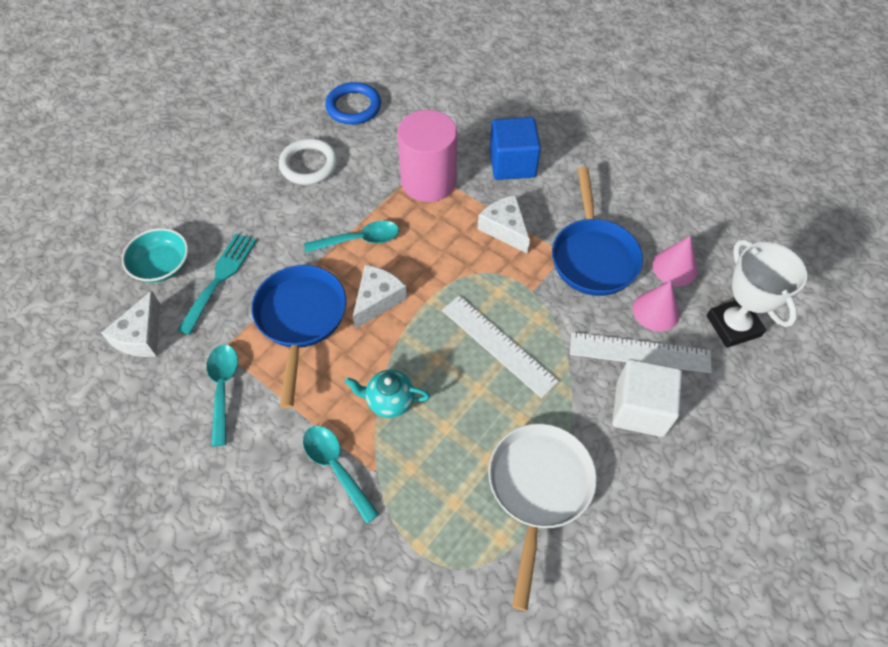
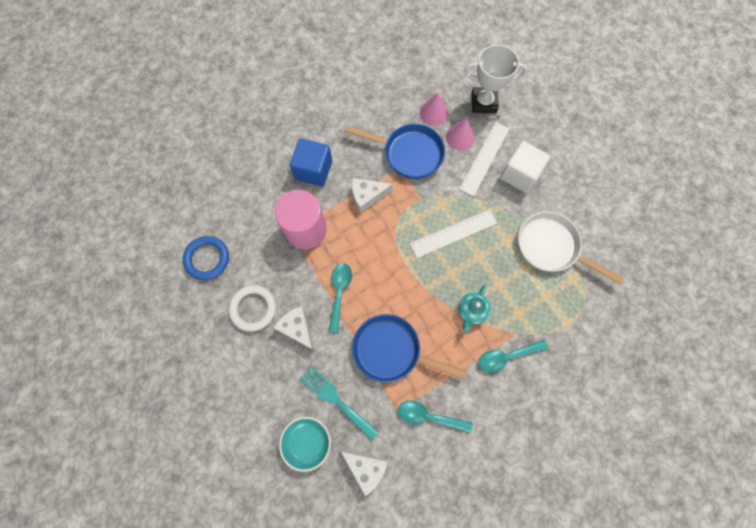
camera: 70 degrees left, 15 degrees up
white cheese [353,265,407,329] -> white cheese moved to [273,306,314,350]

